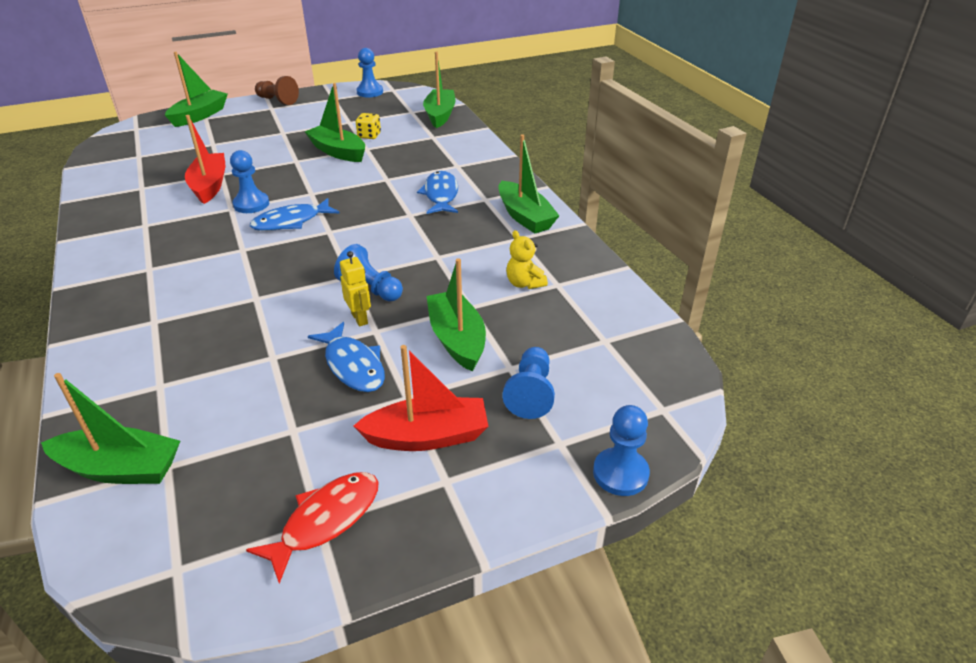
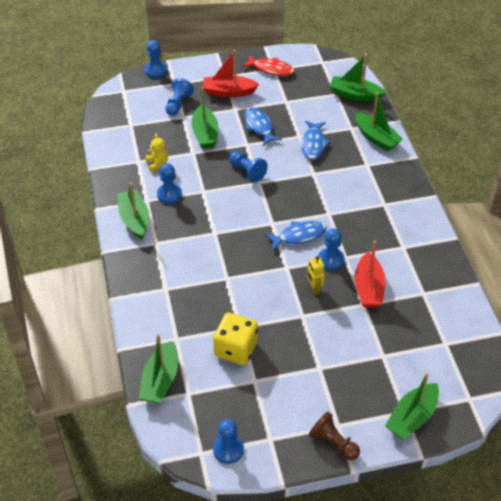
camera: 170 degrees left, 10 degrees up
red fish [246,472,379,583] -> red fish turned 120 degrees counterclockwise [242,55,294,76]
green boat [305,83,365,162] -> green boat moved to [355,92,403,151]
yellow robot [340,251,371,327] -> yellow robot moved to [307,256,325,295]
yellow dice [356,113,381,139] -> yellow dice [213,313,258,365], size x1.88
blue fish [417,171,458,214] -> blue fish moved to [301,121,330,160]
none -> blue pawn [157,163,182,204]

